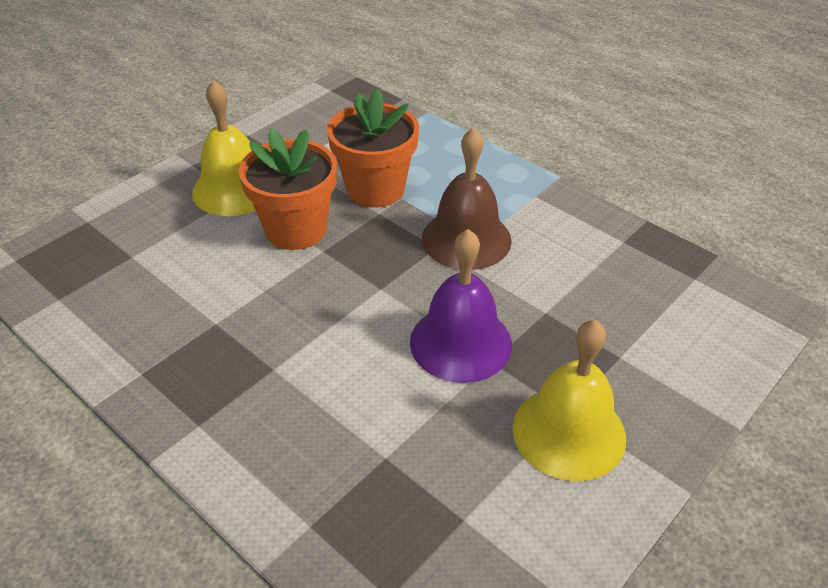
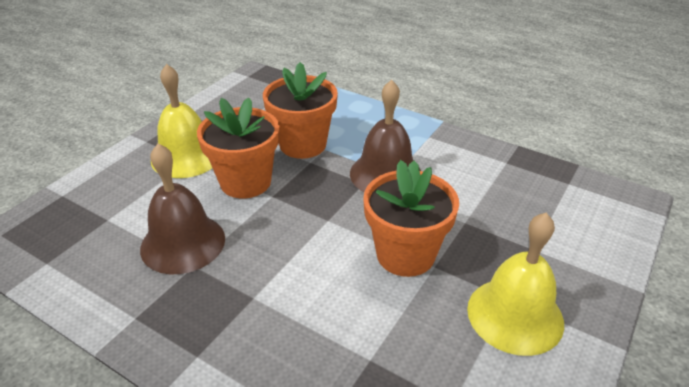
camera: 10 degrees left, 5 degrees down
purple bell [410,229,512,383] -> orange flower pot [363,160,459,277]
none -> brown bell [140,144,225,274]

